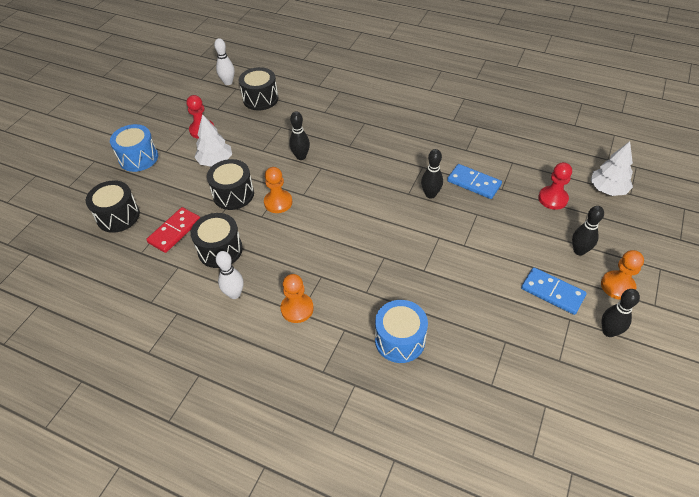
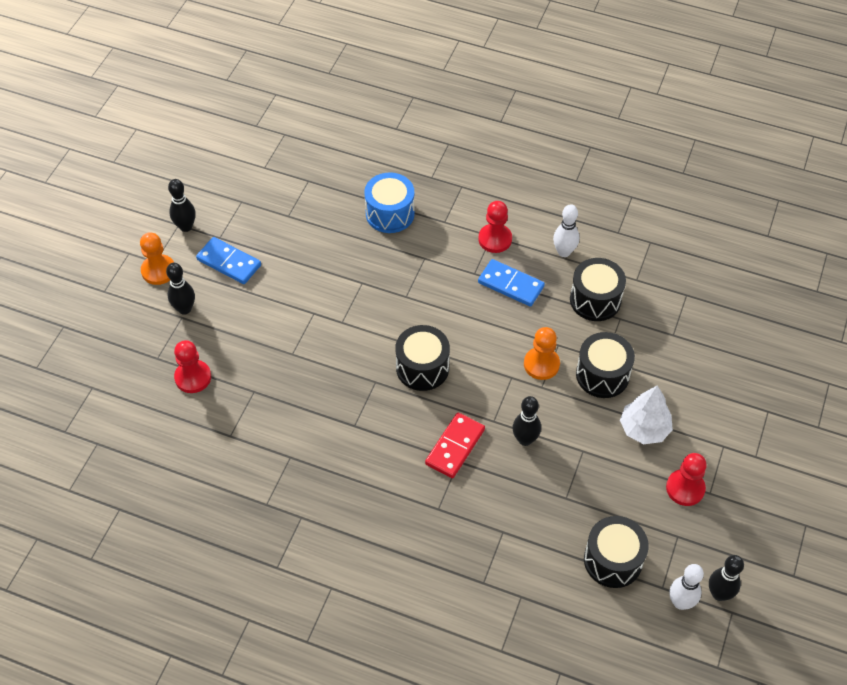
camera: 175 degrees right, 5 degrees up
black drum [86,180,140,233] -> black drum moved to [395,325,450,391]
blue drum [110,124,158,172] -> none
red domino [146,207,200,253] -> red domino moved to [425,413,485,478]
orange pawn [281,274,314,323] -> red pawn [478,201,512,253]
black bowling pin [421,149,443,199] -> black bowling pin moved to [709,555,744,601]
blue domino [447,164,502,199] -> blue domino moved to [478,259,545,307]
white tree [591,141,633,196] -> none

